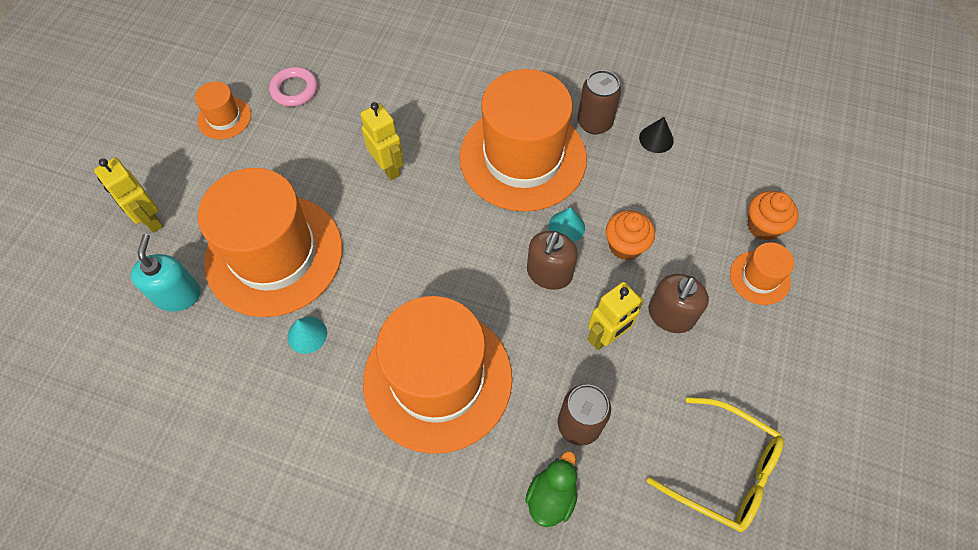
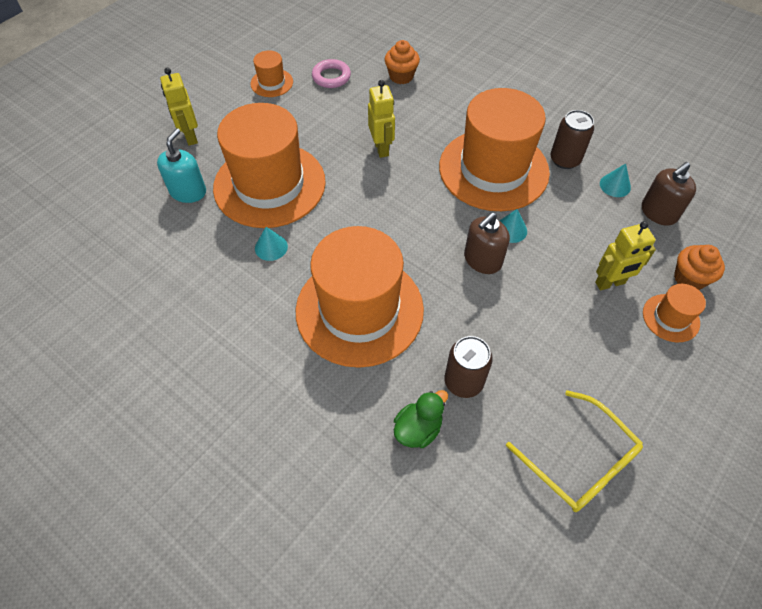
camera: 20 degrees right, 5 degrees down
yellow robot [587,282,644,350] -> yellow robot moved to [595,221,656,290]
orange cupcake [606,210,655,260] -> orange cupcake moved to [385,40,420,84]
black cone [639,117,674,153] -> turquoise cone [600,164,631,197]
brown soap dispenser [648,274,709,333] -> brown soap dispenser moved to [642,162,696,226]

